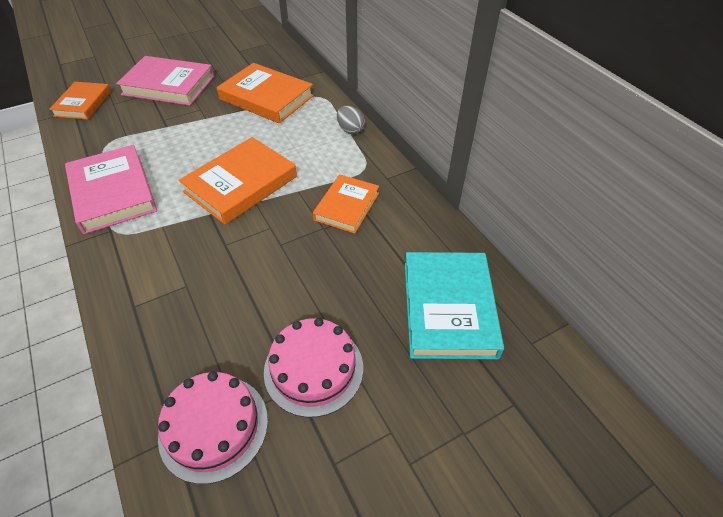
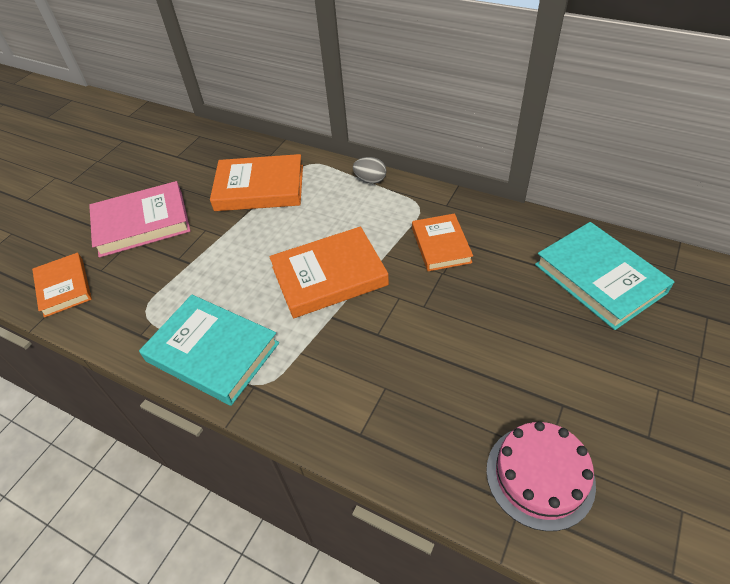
camera: 30 degrees left, 0 degrees up
pink book [65,145,157,234] -> turquoise book [139,295,279,406]
orange book [179,137,297,225] -> orange book turned 60 degrees clockwise [269,226,389,318]
pink cake [264,318,363,417] -> none

